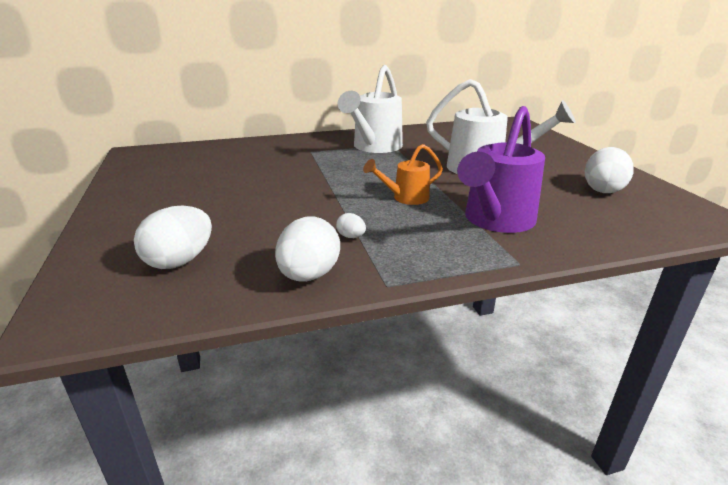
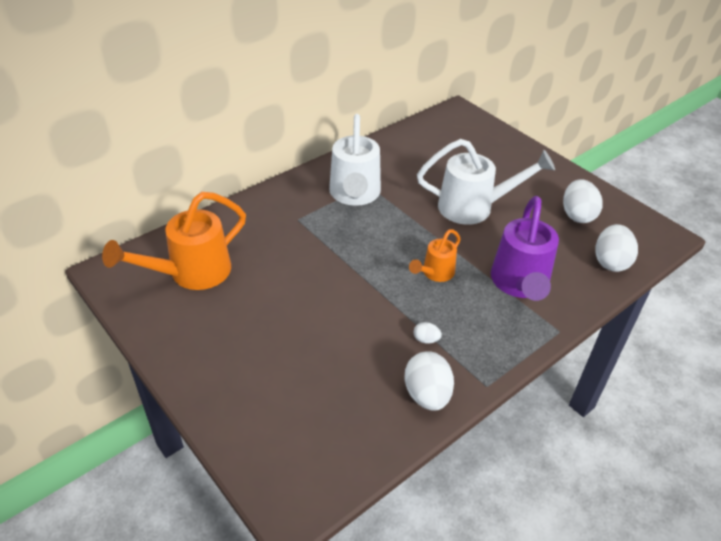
camera: 25 degrees left, 15 degrees up
white egg [134,206,212,269] -> white egg moved to [595,224,638,272]
none -> orange watering can [102,192,246,290]

